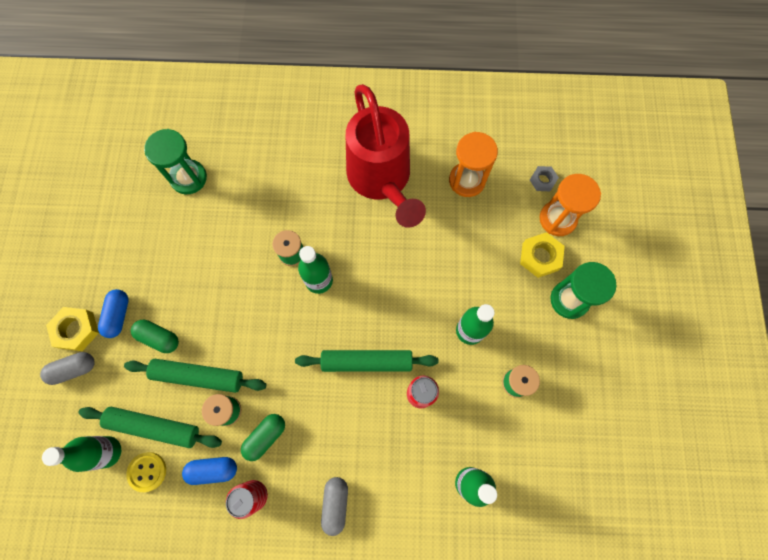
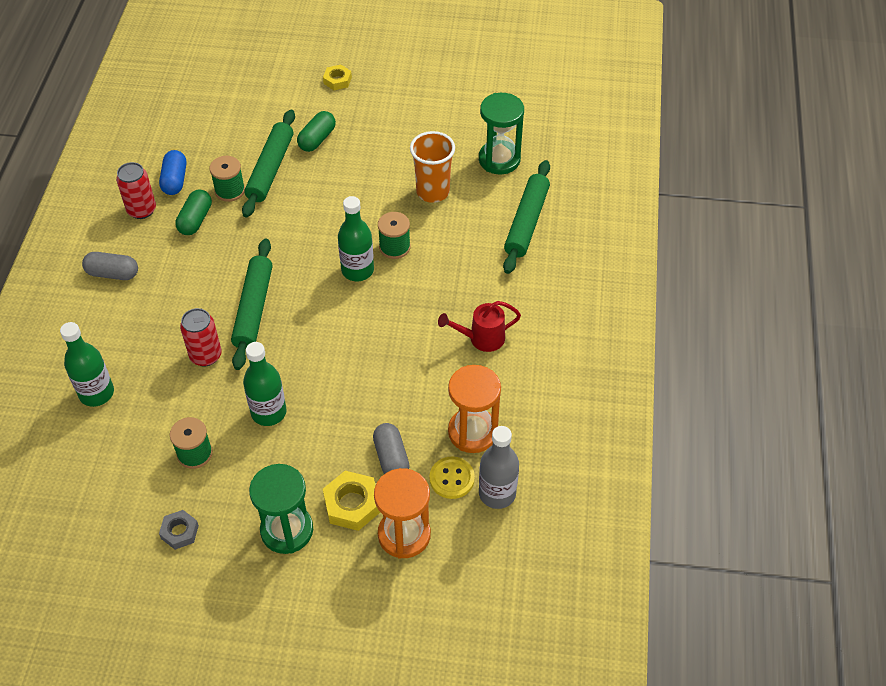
camera: 95 degrees right, 20 degrees down
grey capsule [40,352,95,385] -> grey capsule moved to [373,423,410,474]
green bottle [42,436,121,472] -> none
yellow nut [46,307,99,351] -> yellow nut [323,65,352,90], size x0.64
green rolling pin [78,407,222,448] -> green rolling pin moved to [503,160,550,274]
blue capsule [98,289,129,338] -> none
yellow button [126,452,166,492] -> yellow button moved to [430,456,475,499]
green capsule [241,414,285,461] -> green capsule turned 60 degrees clockwise [175,190,212,235]
red watering can [346,84,426,228] -> red watering can [438,301,521,352], size x0.42
grey nut [530,166,559,191] -> grey nut moved to [159,510,199,550]
none -> orange cup [410,131,455,203]
none -> grey bottle [479,426,519,509]

